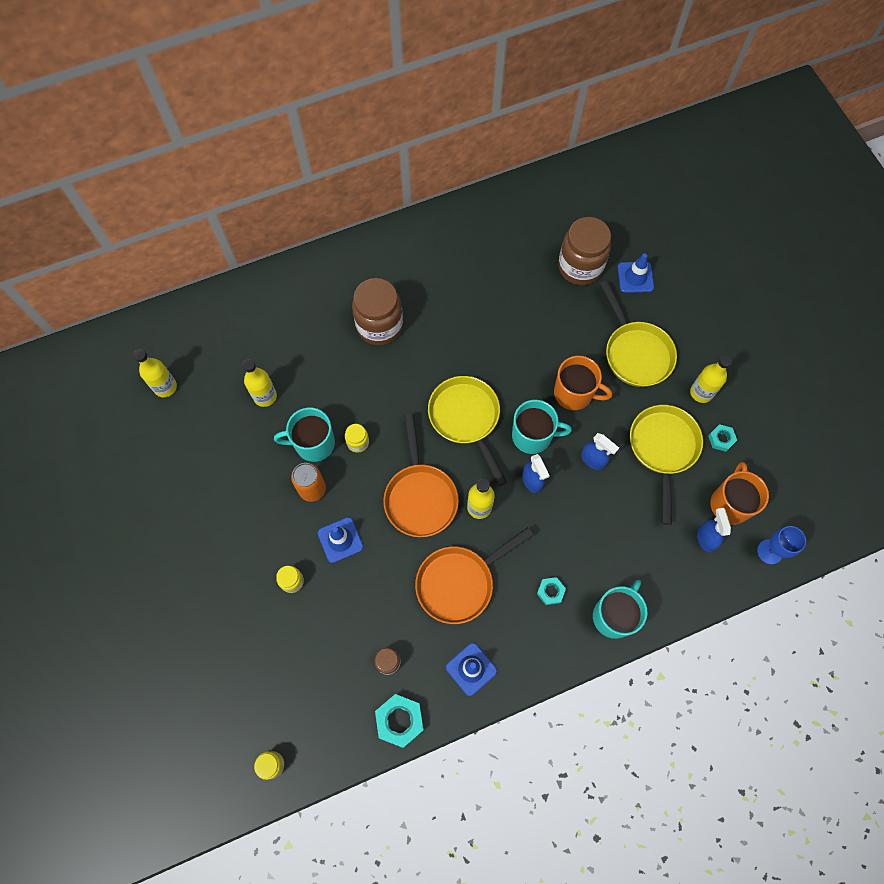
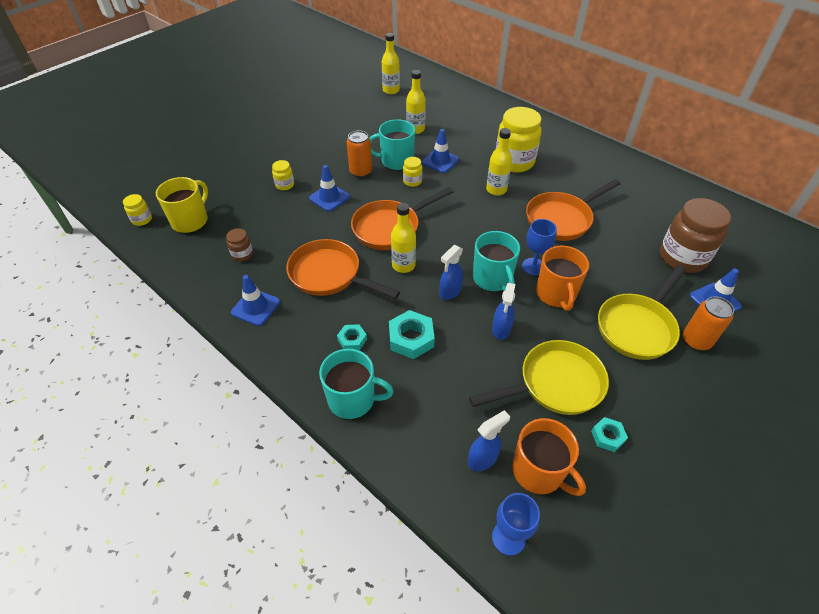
camera: 65 degrees right, 20 degrees down
turquoise mug [274,408,335,462] -> turquoise mug turned 60 degrees counterclockwise [370,119,415,170]
brown jar [352,278,403,345] -> yellow jar [496,107,542,173]
turquoise nut [375,694,424,748] -> turquoise nut moved to [389,310,435,359]
yellow pan [428,376,507,486] -> none
yellow bottle [690,355,732,403] -> yellow bottle moved to [486,128,512,196]
orange mug [711,462,769,525] -> orange mug turned 60 degrees clockwise [512,418,586,496]
none -> yellow mug [156,177,208,233]
none -> blue traffic cone [422,129,459,173]
none -> blue goblet [522,219,557,275]
none -> orange pan [526,179,620,241]
none -> orange can [683,296,734,351]

